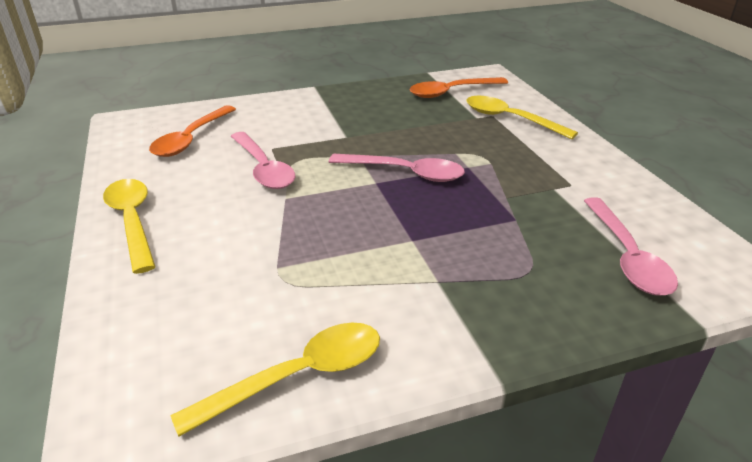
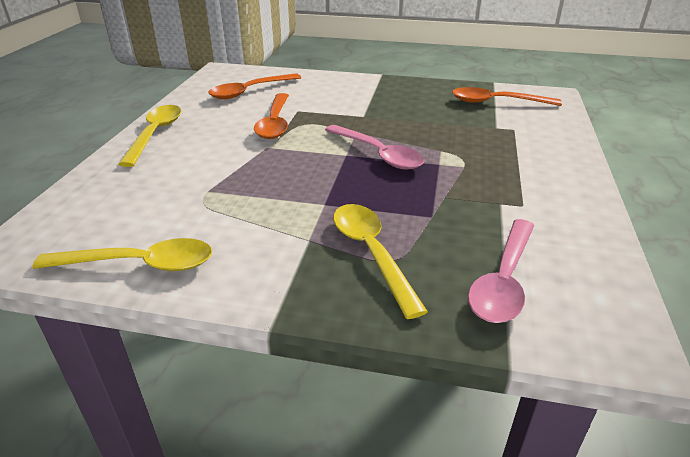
camera: 30 degrees right, 0 degrees up
pink spoon [231,132,295,189] -> orange spoon [254,93,289,139]
yellow spoon [466,96,578,139] -> yellow spoon moved to [333,204,428,319]

